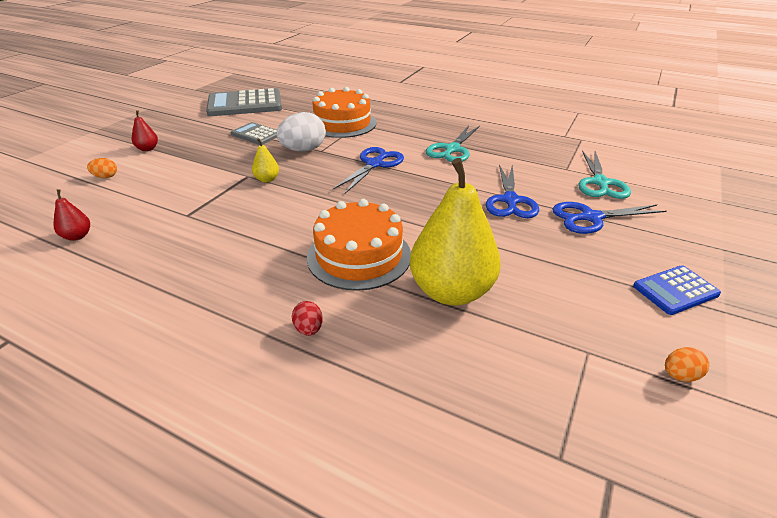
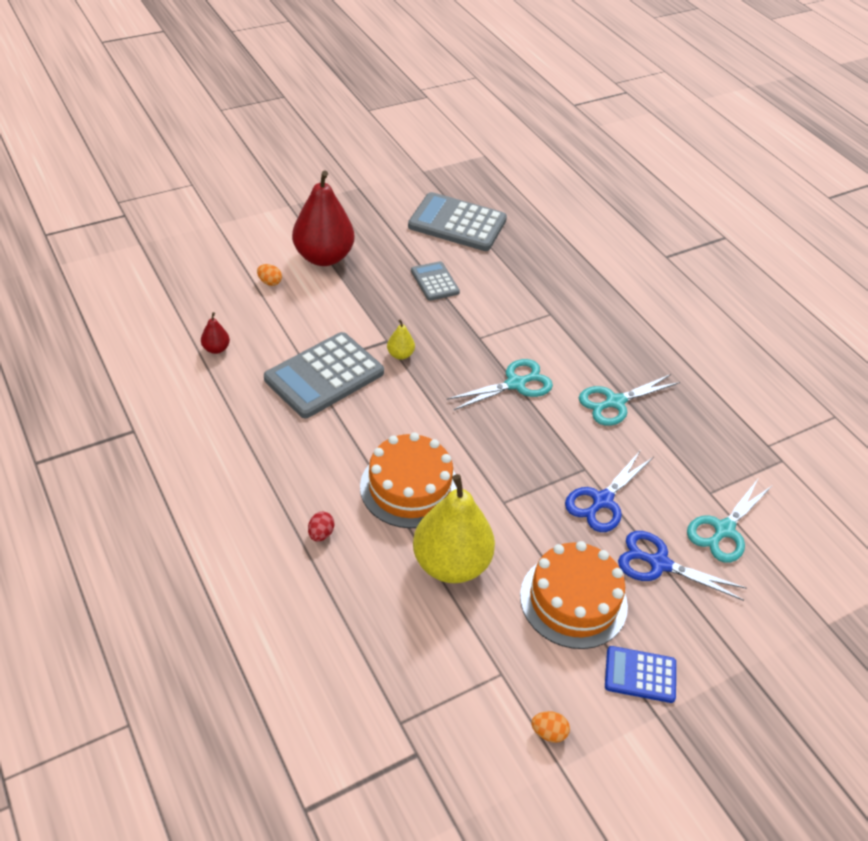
camera: 30 degrees right, 10 degrees up
red pear [132,110,158,151] -> red pear [292,171,354,266], size x2.40
white egg [276,112,326,152] -> none
orange cake [312,87,376,138] -> orange cake moved to [520,541,628,649]
blue scissors [333,147,404,194] -> turquoise scissors [447,359,553,410]
none -> grey calculator [264,332,384,418]

